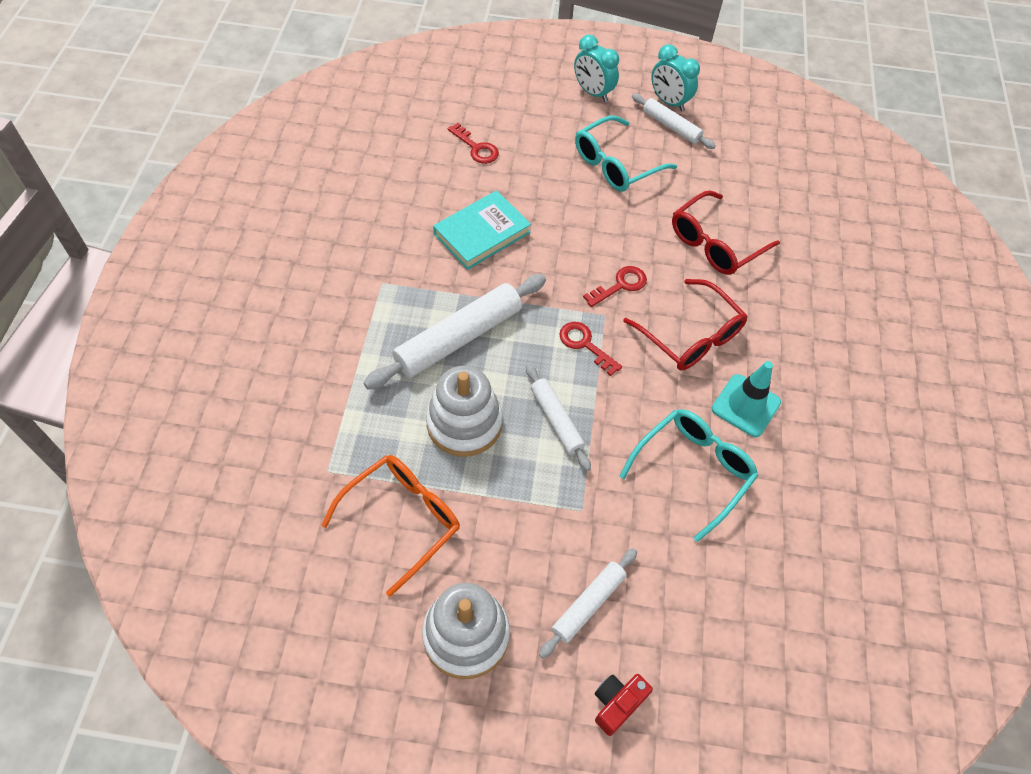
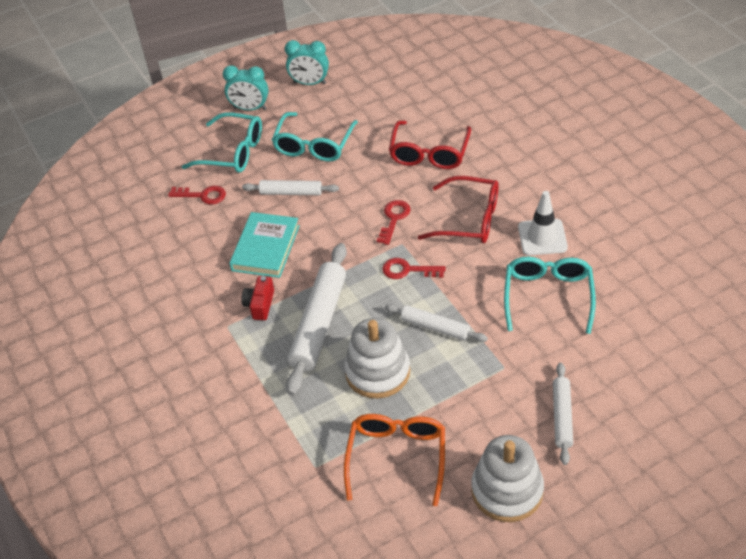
camera: 30 degrees left, 10 degrees down
red camera [595,674,653,736] -> red camera moved to [241,276,274,320]
white rolling pin [632,94,716,149] -> white rolling pin moved to [242,180,339,195]
turquoise traffic cone [712,361,781,437] -> white traffic cone [518,191,568,255]
none -> turquoise glasses [182,112,262,173]

